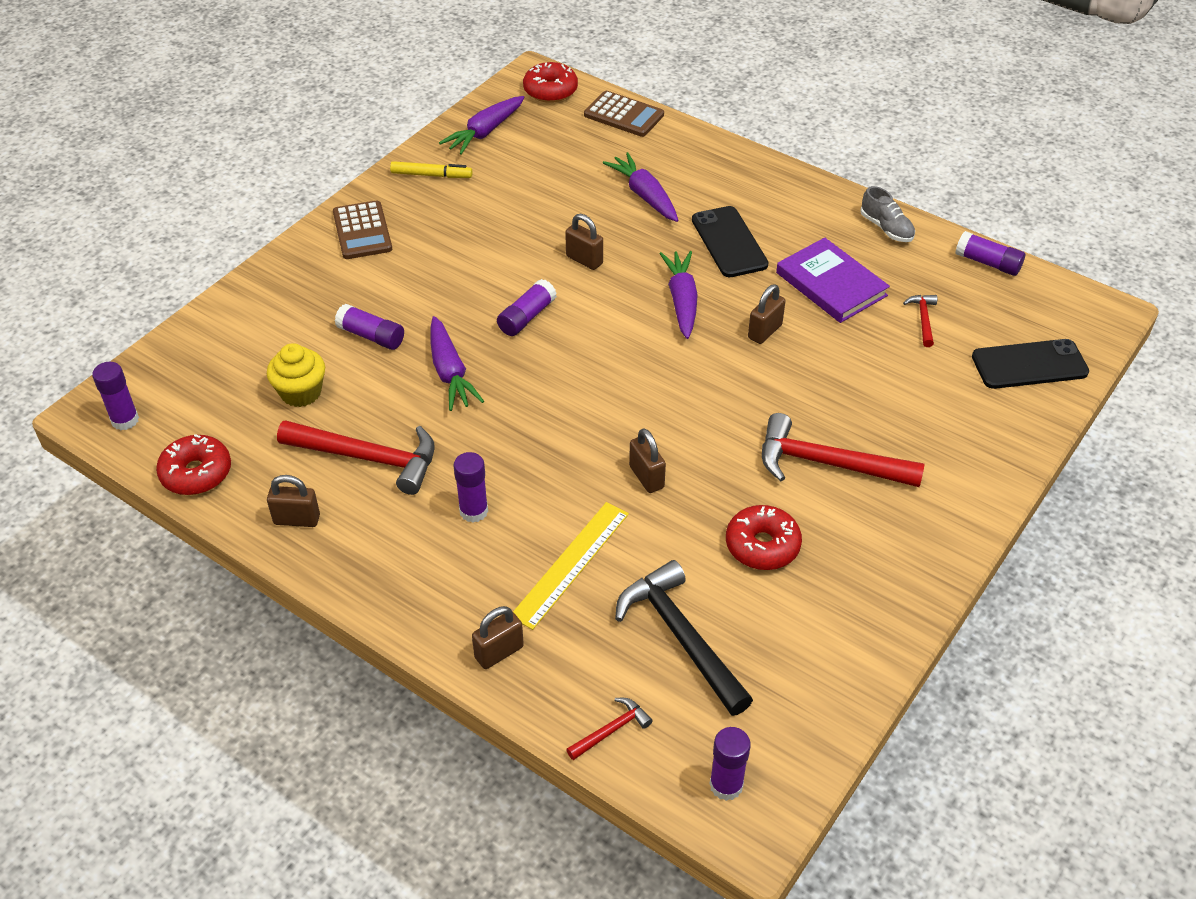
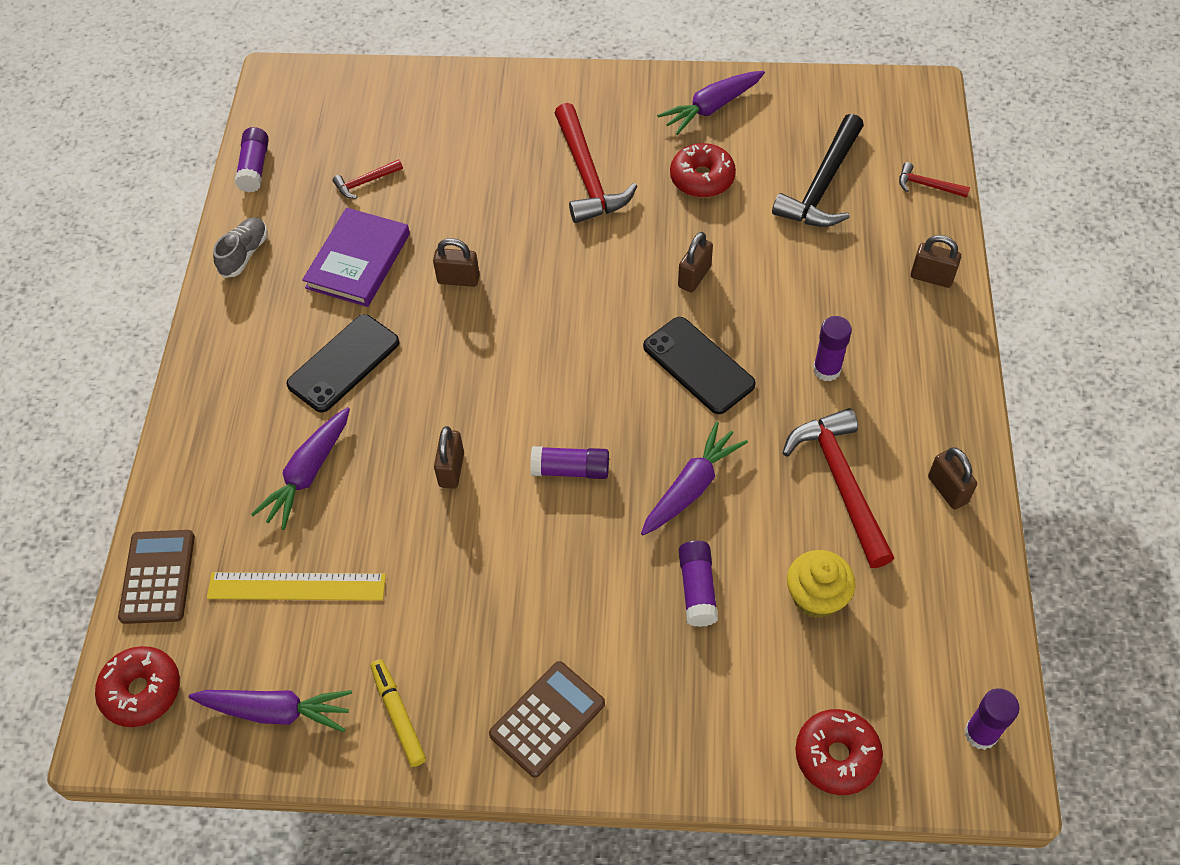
camera: 120 degrees left, 10 degrees up
red donut [156,434,231,495] -> red donut moved to [795,709,883,795]
yellow ruler [513,502,629,630] -> yellow ruler moved to [207,572,386,601]
purple carrot [659,251,698,339] -> purple carrot moved to [657,71,765,135]
purple glue stick [709,727,750,801] -> none
black phone [972,339,1089,389] -> black phone moved to [643,317,756,414]

